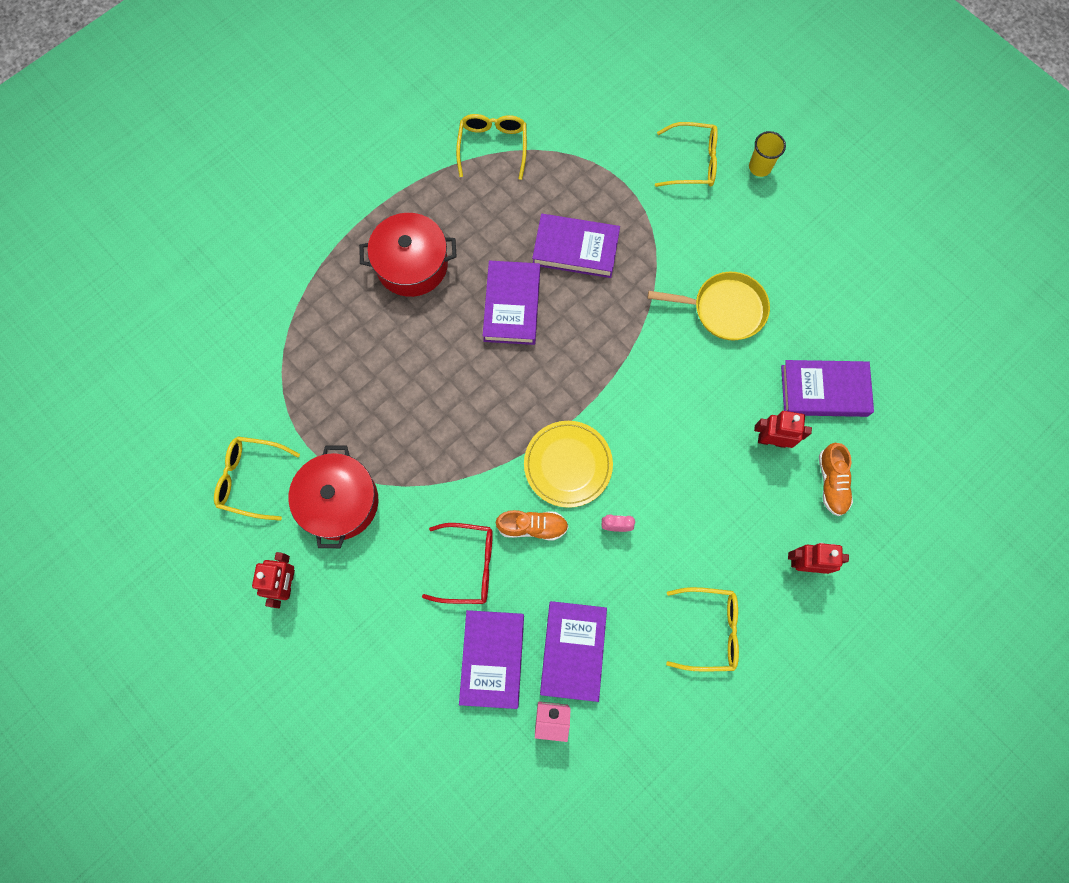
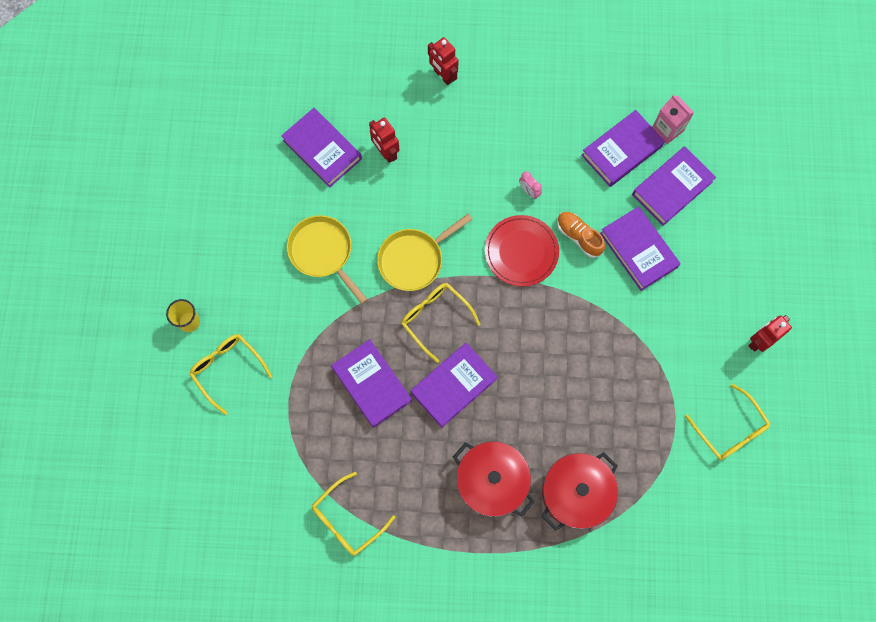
camera: 135 degrees left, 0 degrees up
red pot [288,446,379,548] -> red pot moved to [542,452,618,531]
red glasses [422,523,493,604] -> purple book [600,206,681,291]
yellow plate [524,421,613,508] -> red plate [485,215,559,286]
yellow glasses [666,587,739,671] -> yellow glasses moved to [401,283,480,363]
orange shoe [819,443,853,516] -> none
none -> yellow pan [377,214,472,291]

